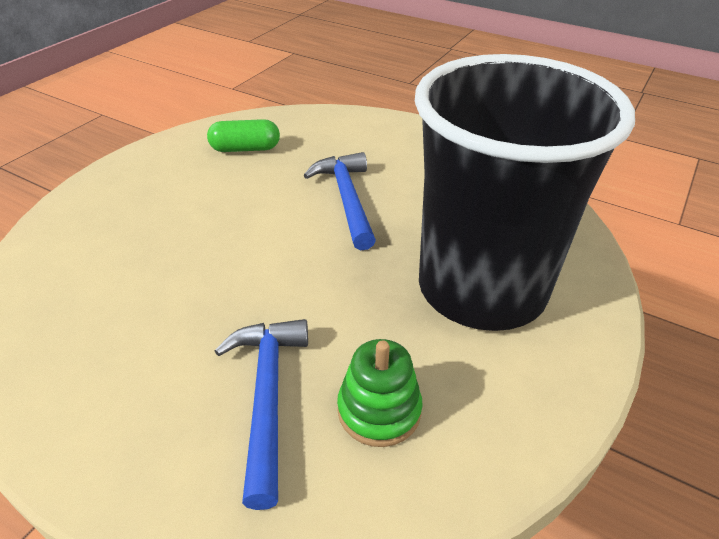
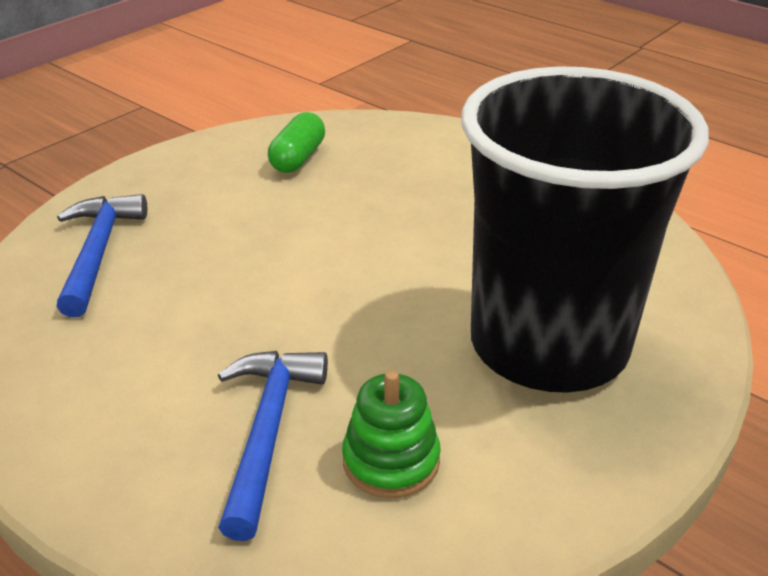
camera: 10 degrees right, 5 degrees down
green capsule [207,119,280,152] -> green capsule turned 75 degrees counterclockwise [268,112,325,173]
blue hammer [303,152,376,250] -> blue hammer moved to [57,194,147,317]

